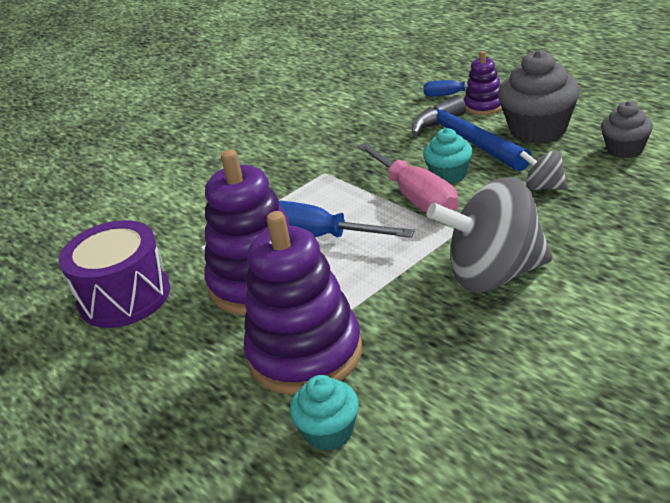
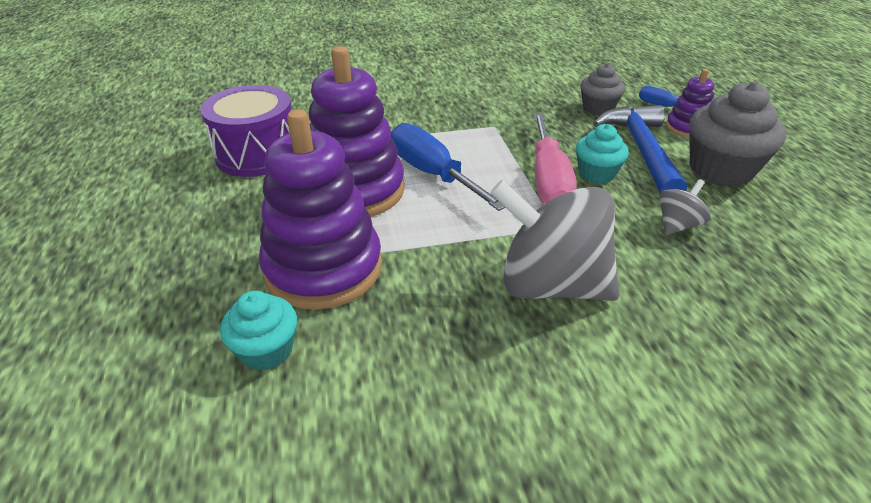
camera: 25 degrees right, 5 degrees up
grey spinning top [520,150,568,190] -> grey spinning top turned 75 degrees clockwise [659,179,711,235]
grey cupcake [601,101,653,158] -> grey cupcake moved to [581,64,625,115]

